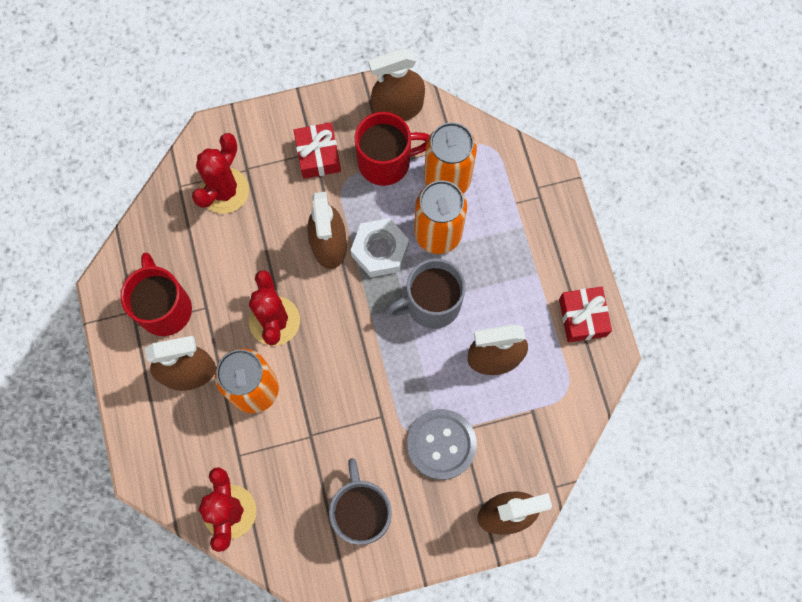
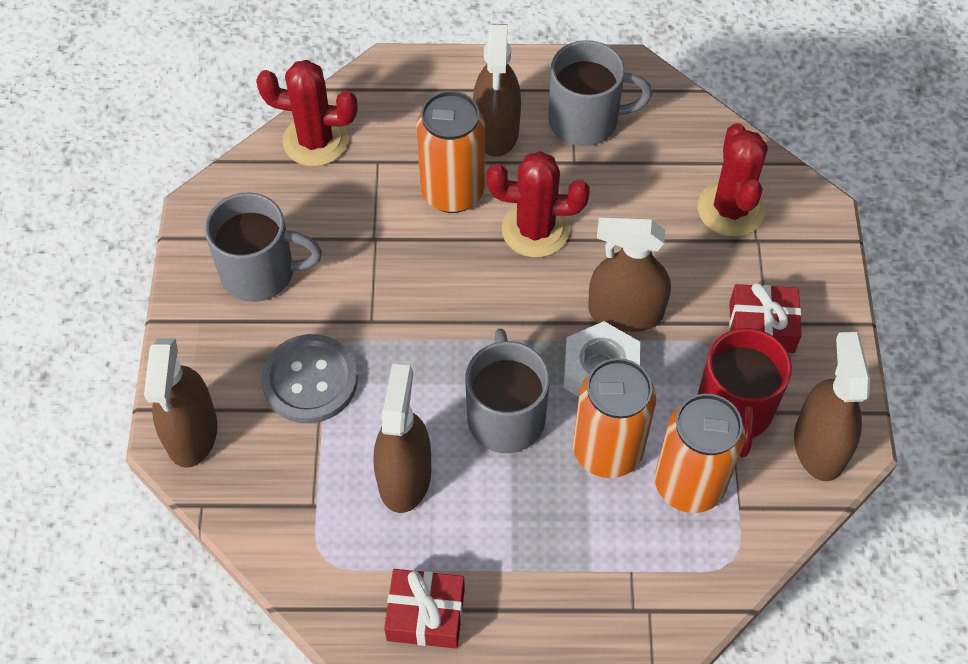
camera: 105 degrees right, 15 degrees down
red mug [120,253,192,336] -> grey mug [548,40,652,146]
red cactus [192,133,249,214] -> red cactus turned 45 degrees clockwise [698,123,768,237]

